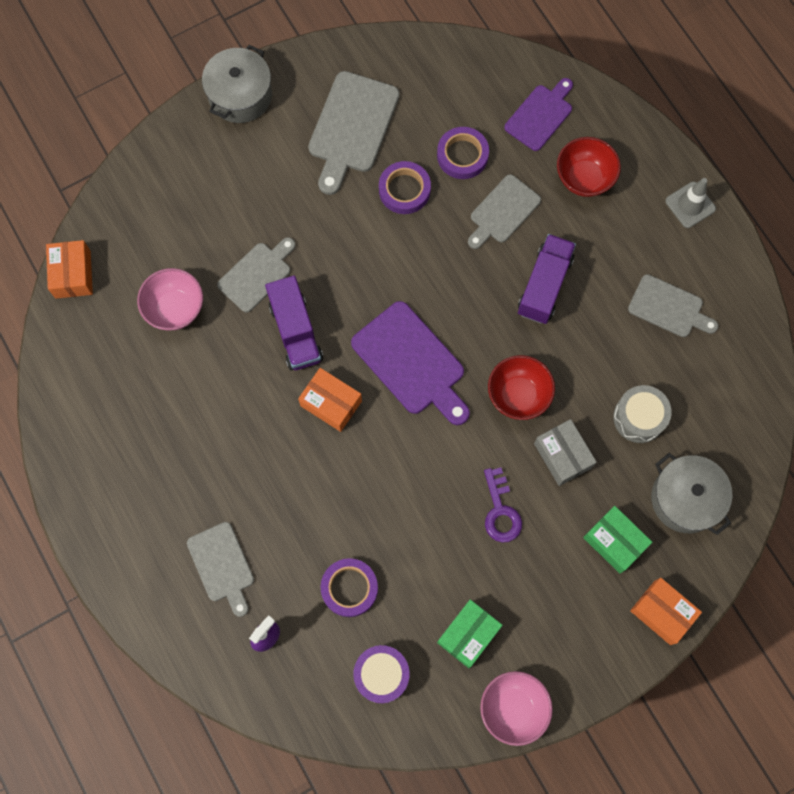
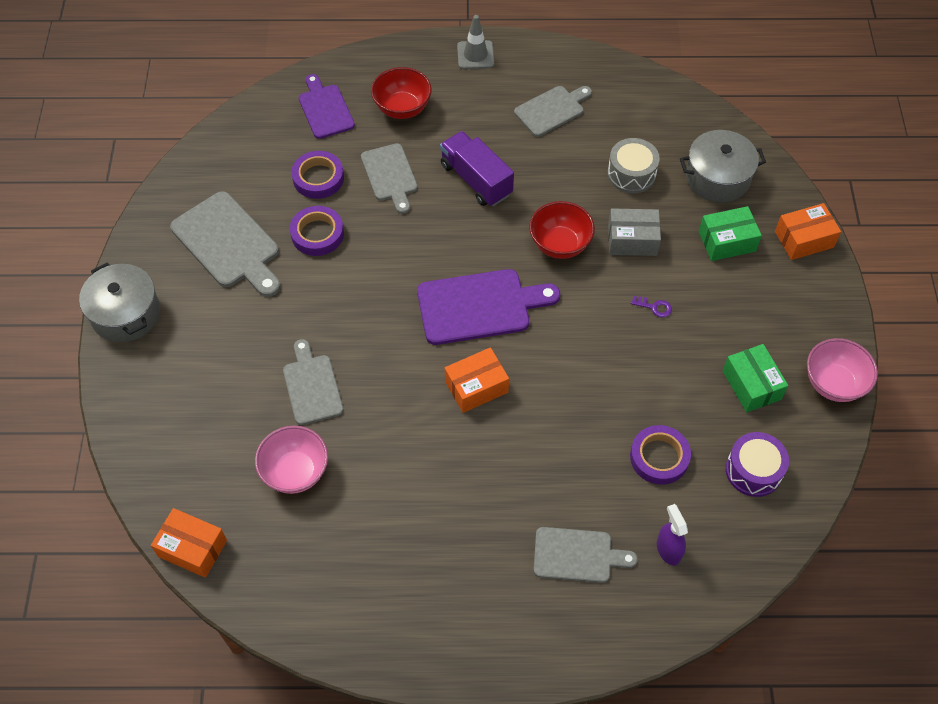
camera: 60 degrees left, 15 degrees down
purple truck [265,276,323,371] -> none
purple key [484,467,522,543] -> purple key [631,296,672,318], size x0.56

